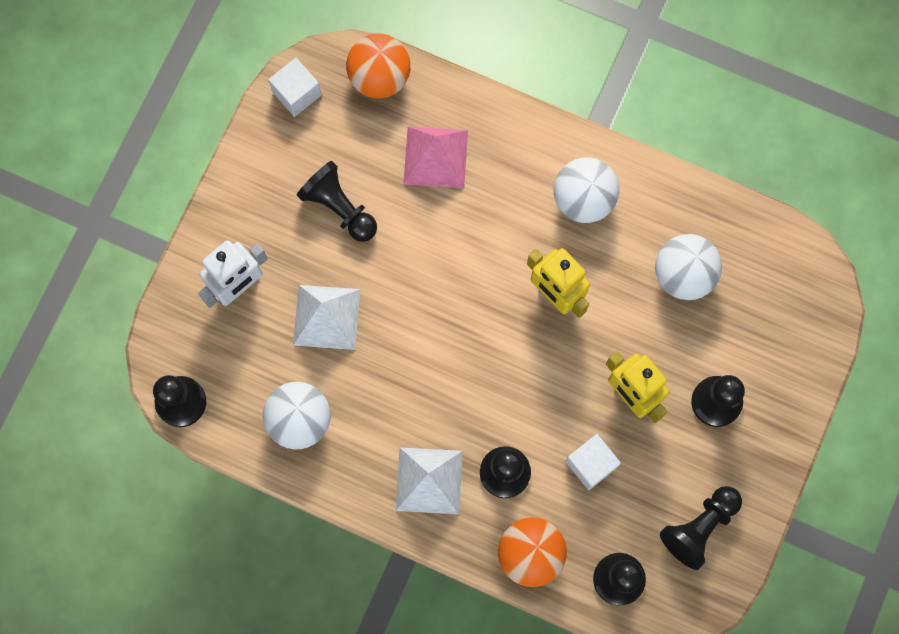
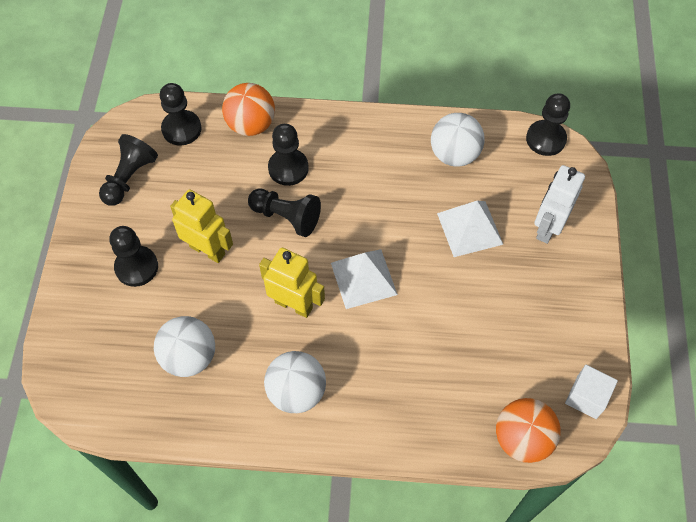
camera: 160 degrees right, 15 degrees down
black pawn [297,161,377,242] -> black pawn moved to [248,189,321,237]
white pyramid [396,447,463,514] -> white pyramid moved to [331,249,398,309]
pink pyramid [403,127,468,188] -> none
white cube [565,434,621,490] -> none

